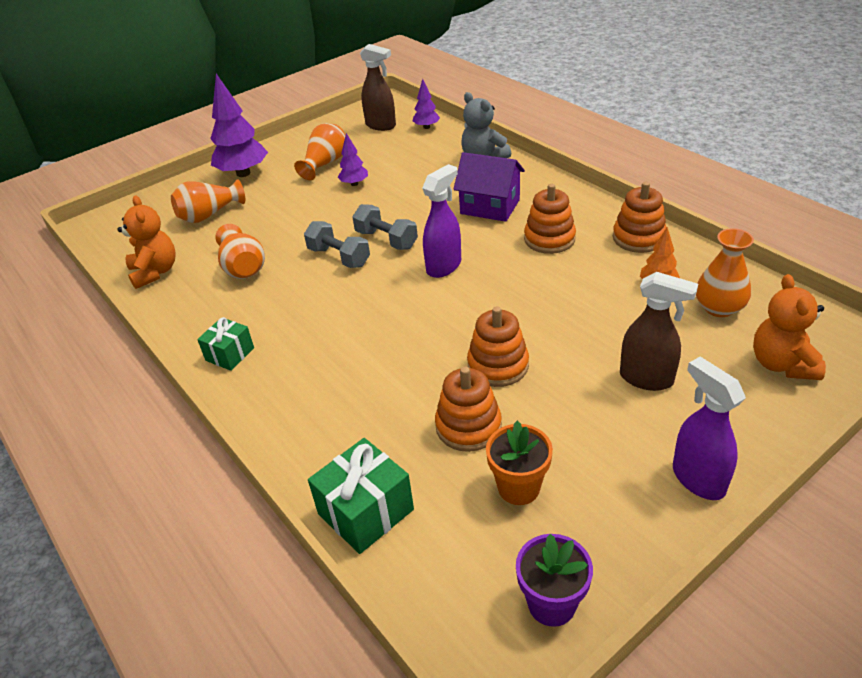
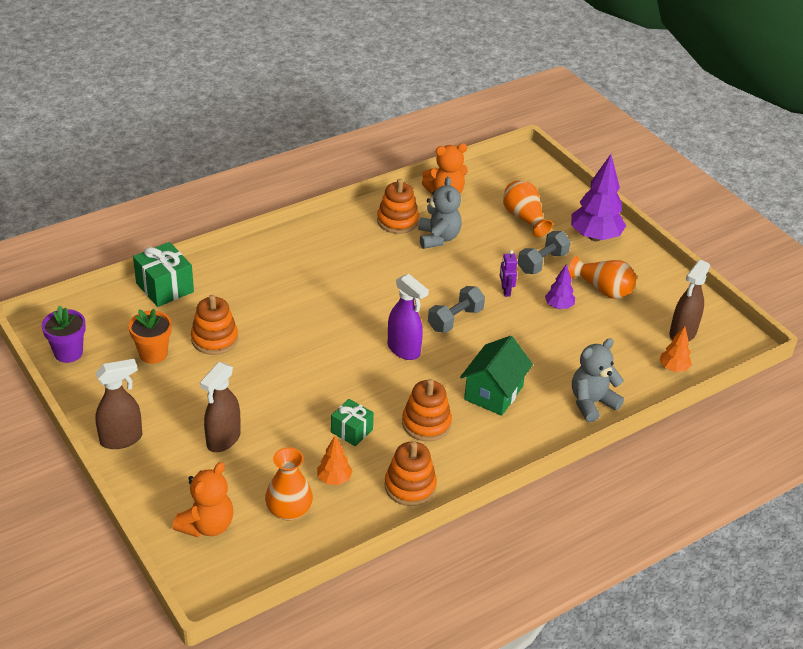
camera: 90 degrees right, 0 degrees up
green gift [197,317,254,371] -> green gift moved to [331,399,374,446]
orange vase [215,224,265,279] -> grey teddy bear [418,177,462,249]
grey dumbbell [304,221,370,268] -> grey dumbbell moved to [518,231,571,274]
purple tree [413,79,440,129] -> orange tree [659,326,692,372]
purple house [453,152,525,222] -> green house [460,336,533,416]
orange stacking toy [467,306,529,387] -> orange stacking toy moved to [377,179,419,234]
purple spray bottle [673,357,746,500] -> brown spray bottle [95,359,142,449]
orange teddy bear [753,274,826,380] -> orange teddy bear turned 120 degrees clockwise [172,462,233,537]
none -> purple robot [500,250,517,297]

